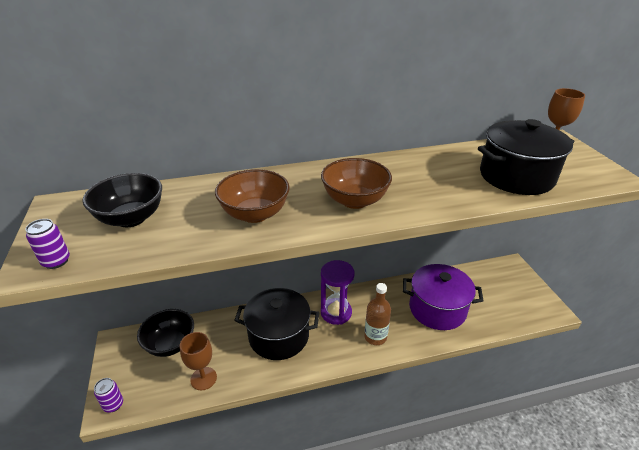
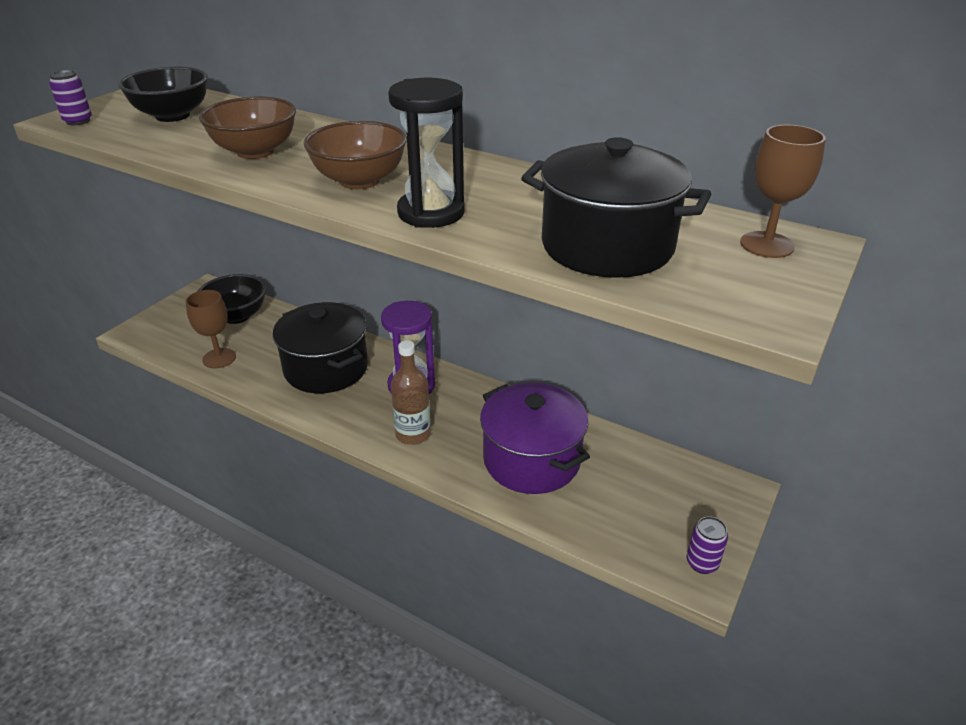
camera: 45 degrees right, 0 degrees up
purple can [94,378,123,412] -> purple can moved to [687,516,728,574]
none -> black hourglass [388,78,465,228]

